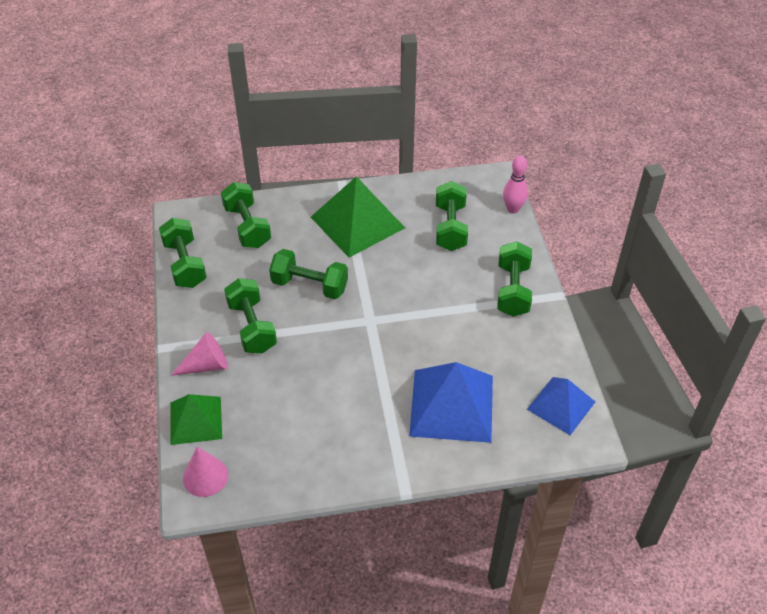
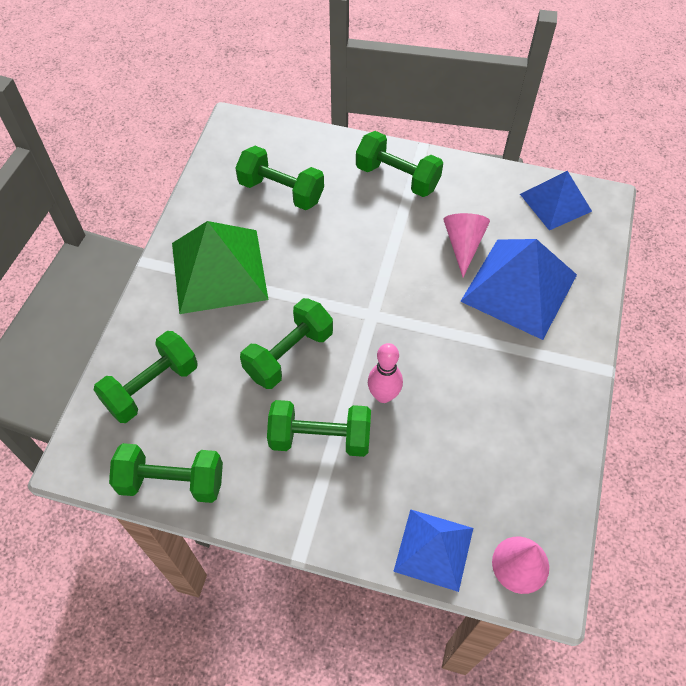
camera: 65 degrees left, 10 degrees up
green pyramid [170,394,222,445] -> blue pyramid [393,509,473,592]
pink cone [171,332,228,376] -> pink cone moved to [443,213,490,277]
green dumbbell [221,182,271,248] -> green dumbbell turned 45 degrees counterclockwise [94,331,198,423]
pink bowling pin [503,155,528,214] -> pink bowling pin moved to [368,343,403,403]

